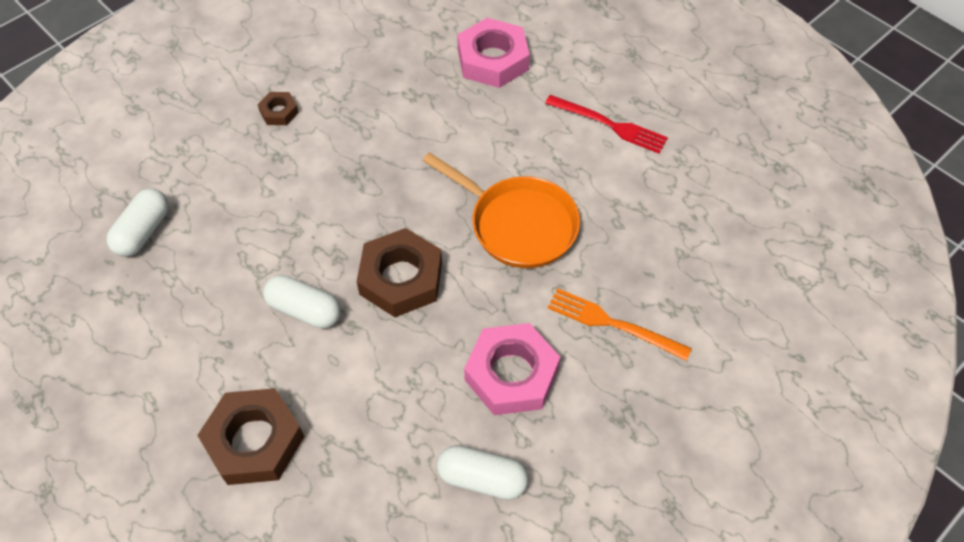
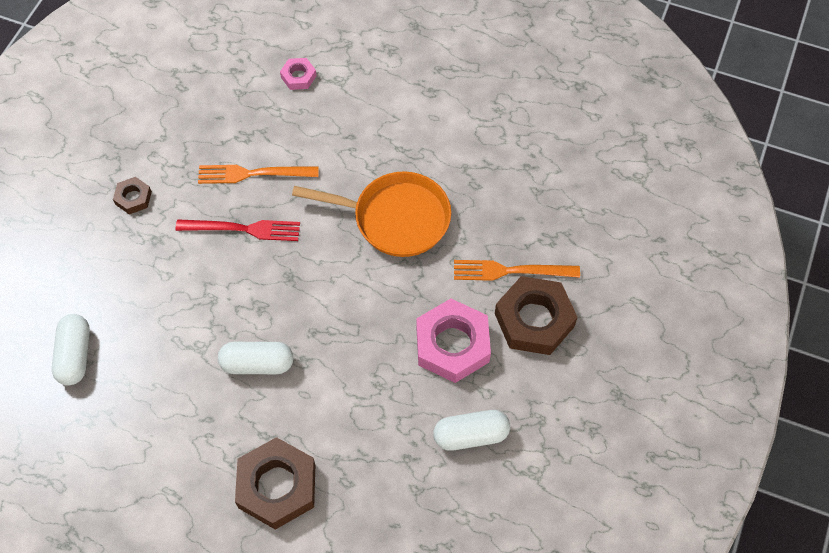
camera: 25 degrees left, 5 degrees up
brown nut [357,228,442,317] -> brown nut moved to [495,276,577,355]
pink nut [457,18,530,88] -> pink nut [280,58,317,90], size x0.50
red fork [545,95,668,154] -> red fork moved to [175,219,300,241]
none -> orange fork [198,165,319,184]

